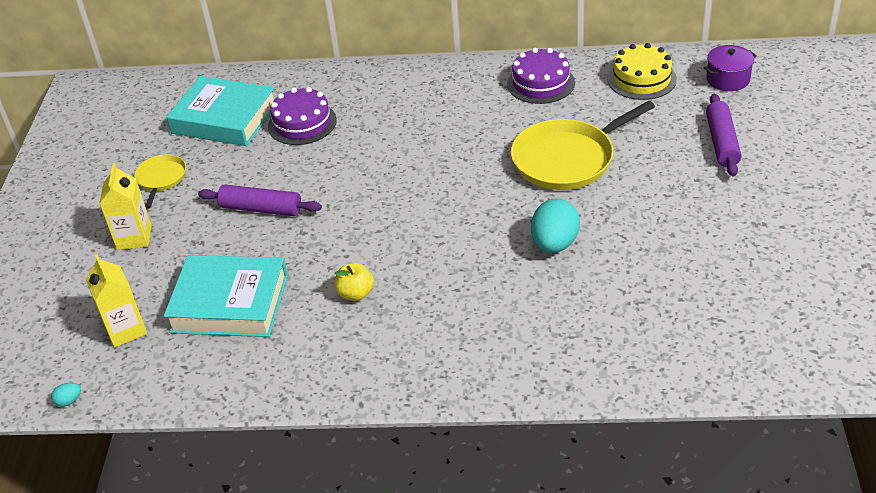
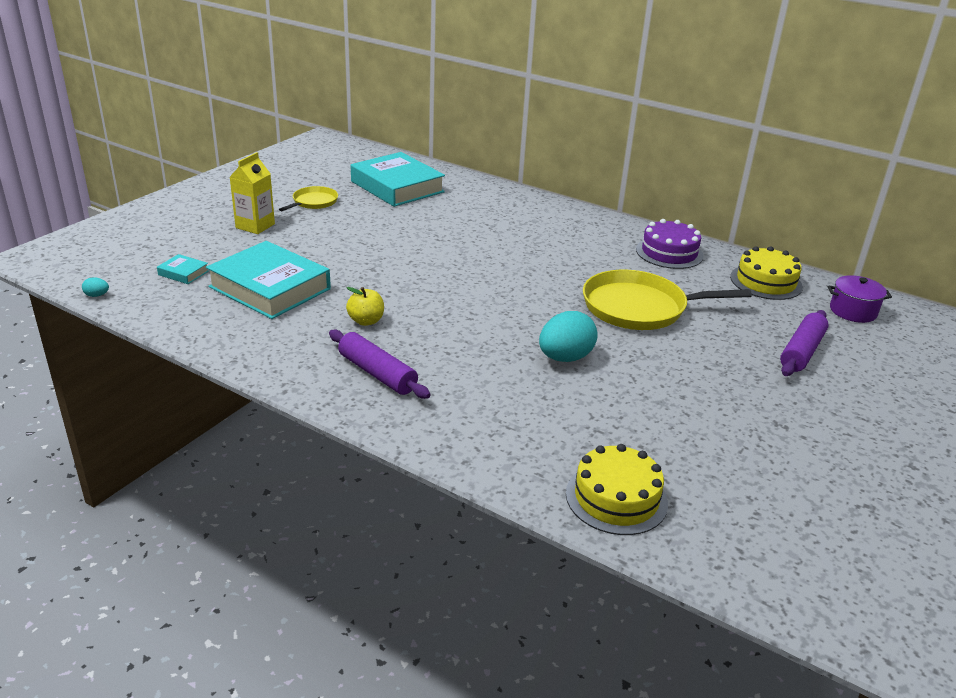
camera: 25 degrees right, 10 degrees down
yellow carton [86,254,147,348] -> turquoise book [157,254,209,284]
purple rolling pin [198,184,322,216] -> purple rolling pin moved to [329,330,431,399]
purple cake [268,87,337,145] -> none
none -> yellow cake [566,444,668,535]

